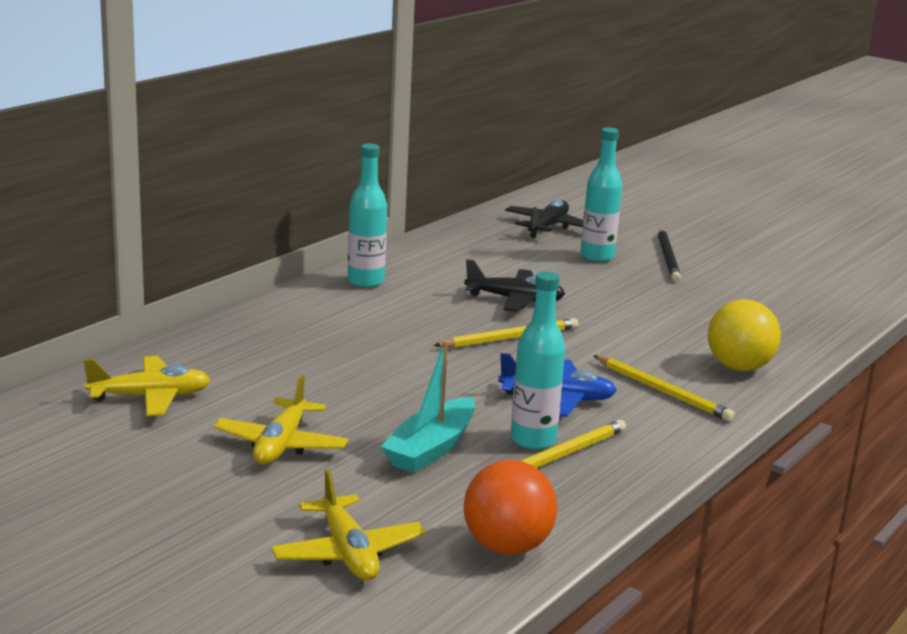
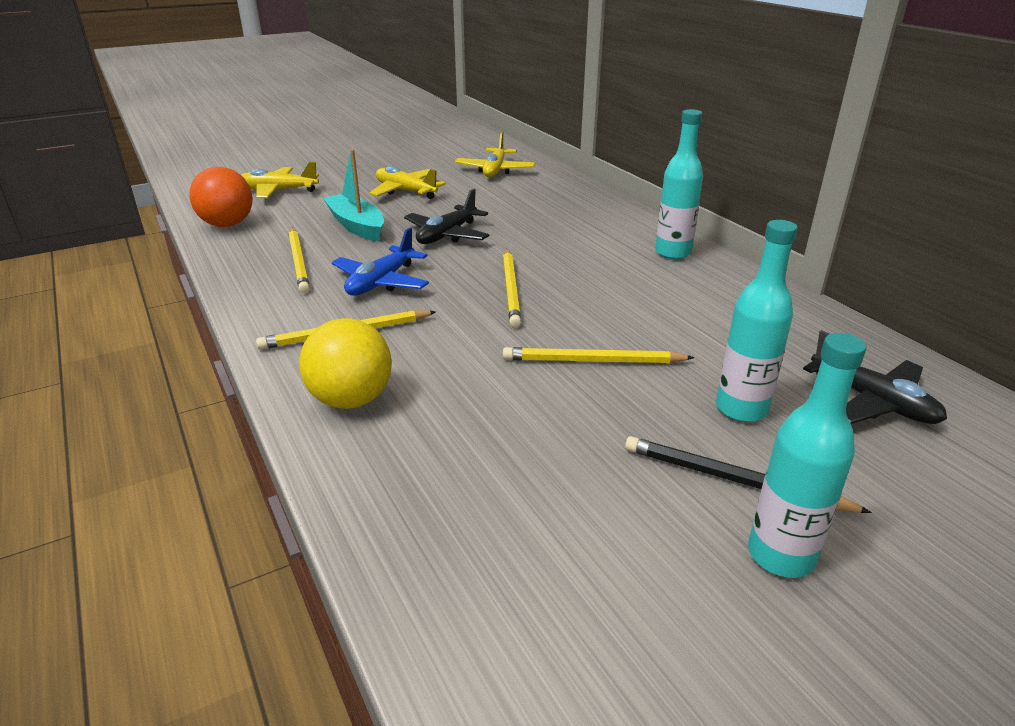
camera: 115 degrees right, 10 degrees up
black plane [464,259,565,312] -> black plane moved to [404,189,489,244]
turquoise bottle [510,271,565,450] -> turquoise bottle moved to [748,333,866,578]
none -> yellow pencil [503,347,694,363]

